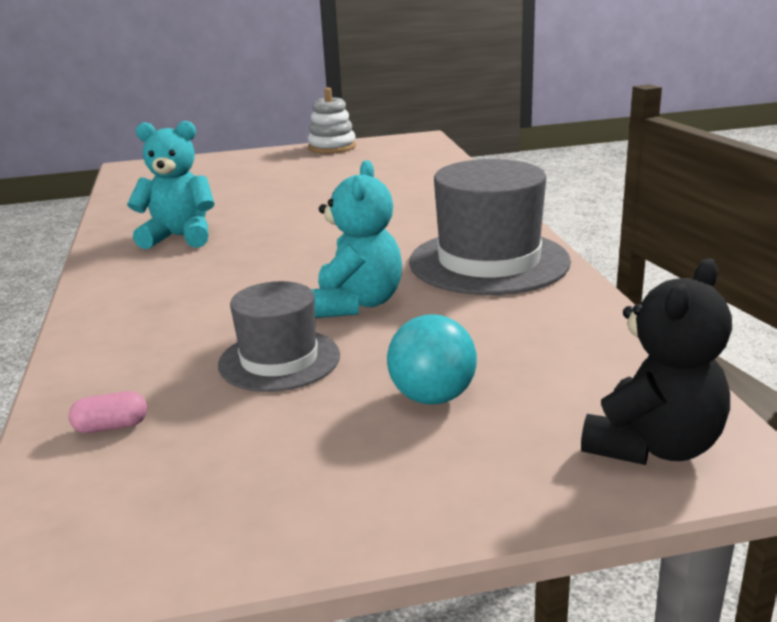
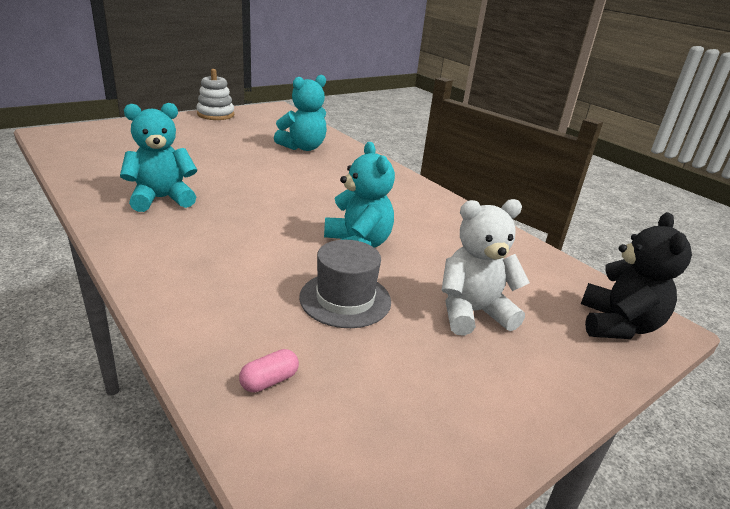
camera: 30 degrees left, 5 degrees up
turquoise ball [387,314,477,404] -> white teddy bear [442,199,530,336]
grey hat [409,159,571,295] -> none
none -> turquoise teddy bear [274,75,327,151]

